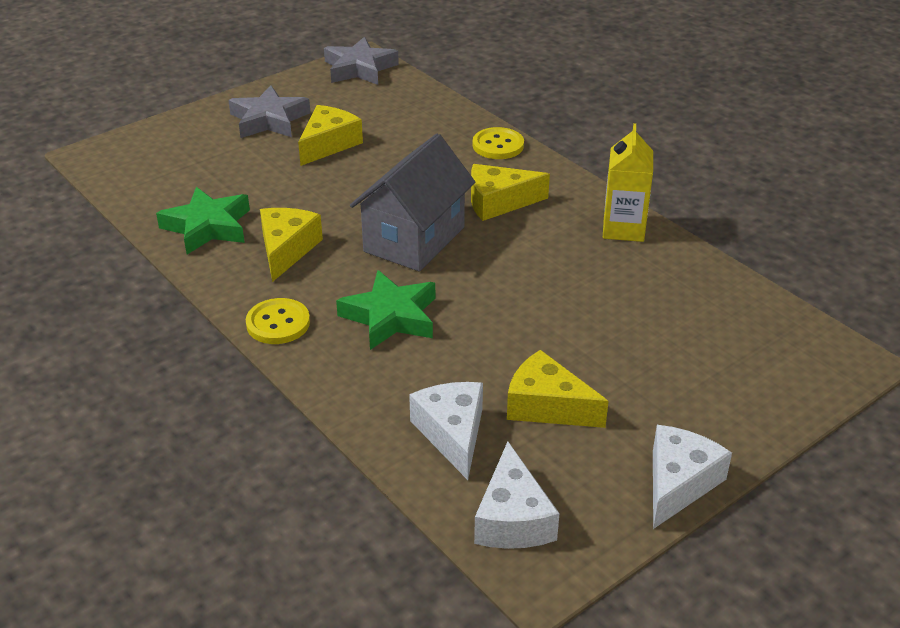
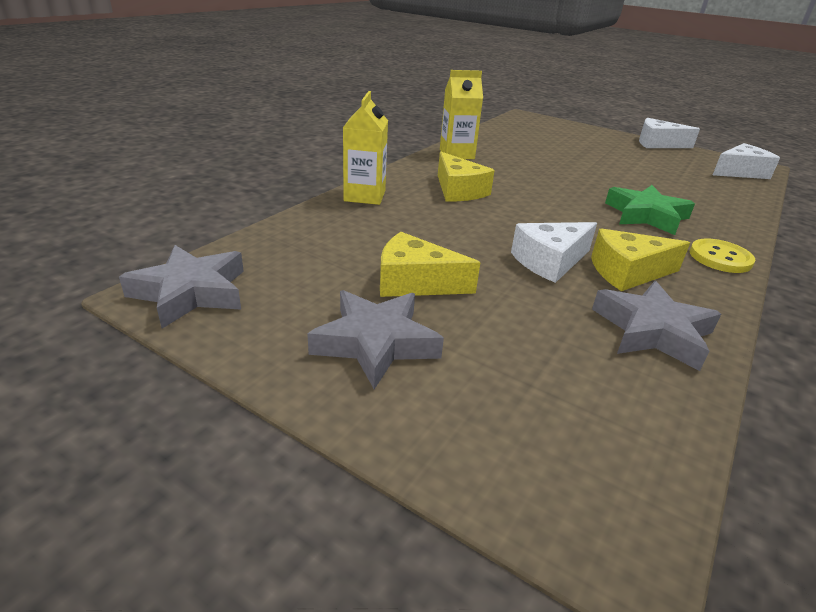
camera: 110 degrees left, 5 degrees down
green star [156,187,250,254] -> grey star [592,281,721,371]
grey house [350,134,475,272] -> none
white cheese [409,382,483,480] -> white cheese moved to [511,222,597,283]
yellow button [473,127,524,159] -> yellow carton [343,91,388,205]
yellow cheese [507,350,609,428] -> none

